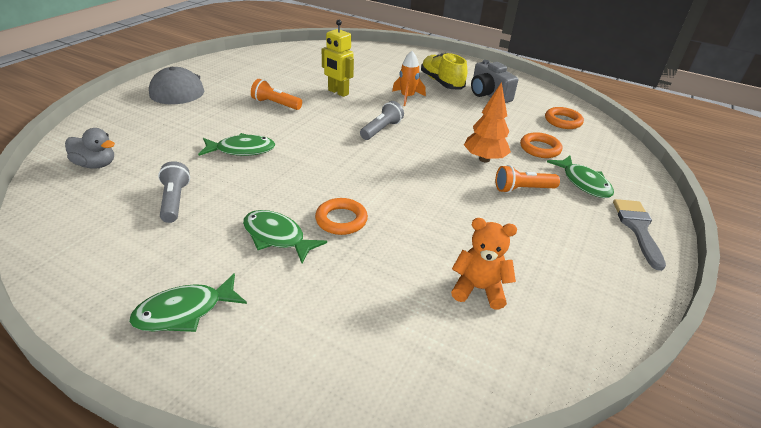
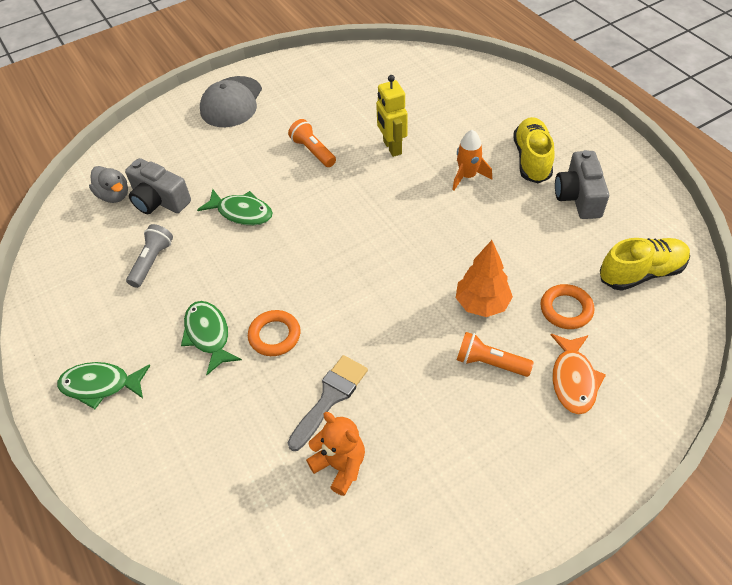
camera: 35 degrees right, 15 degrees up
grey flashlight [360,101,404,140] -> none
orange ring [545,107,584,129] -> yellow shoe [600,238,690,291]
green fish [547,156,614,198] -> orange fish [551,334,606,415]
grey brush [613,199,666,271] -> grey brush moved to [288,355,368,451]
none -> grey camera [125,158,191,214]

